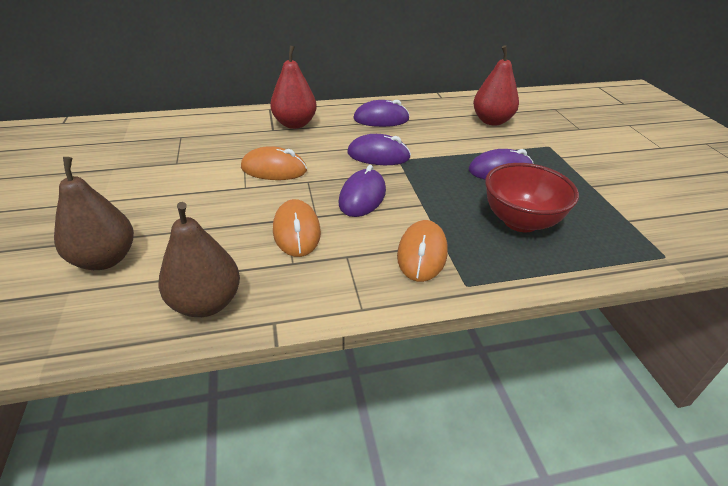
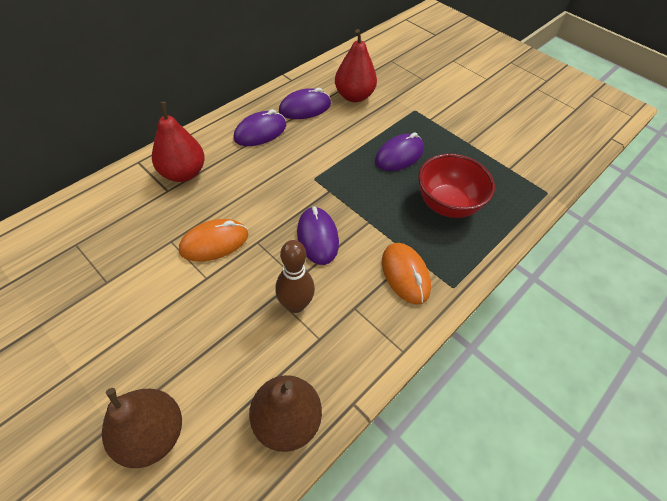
camera: 35 degrees left, 15 degrees up
orange mouse [273,199,321,257] -> brown bowling pin [276,240,315,313]
purple mouse [347,134,411,165] -> purple mouse moved to [279,88,331,119]

